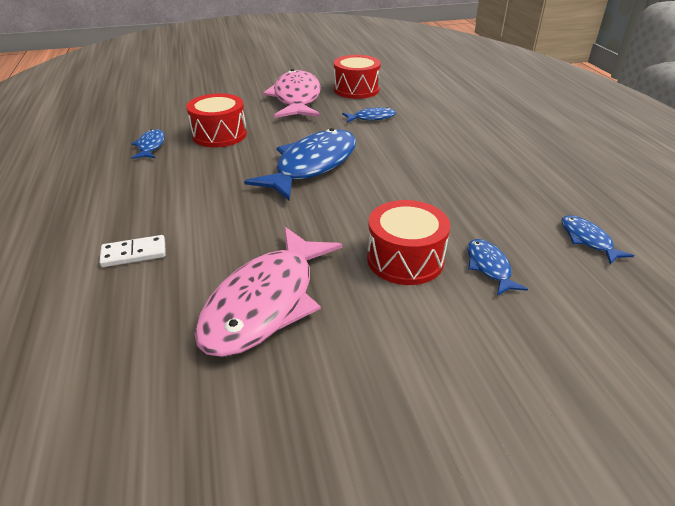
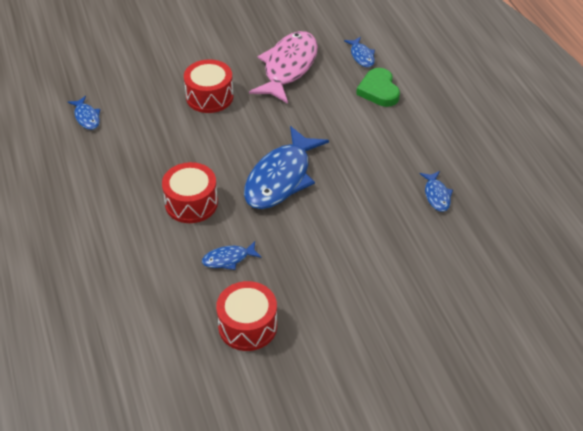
camera: 175 degrees right, 10 degrees up
white domino [99,235,166,267] -> green heart [356,68,400,107]
red drum [186,93,247,147] -> red drum moved to [162,162,218,223]
pink fish [263,69,321,118] -> none
blue fish [467,239,528,296] -> blue fish moved to [344,37,375,67]

